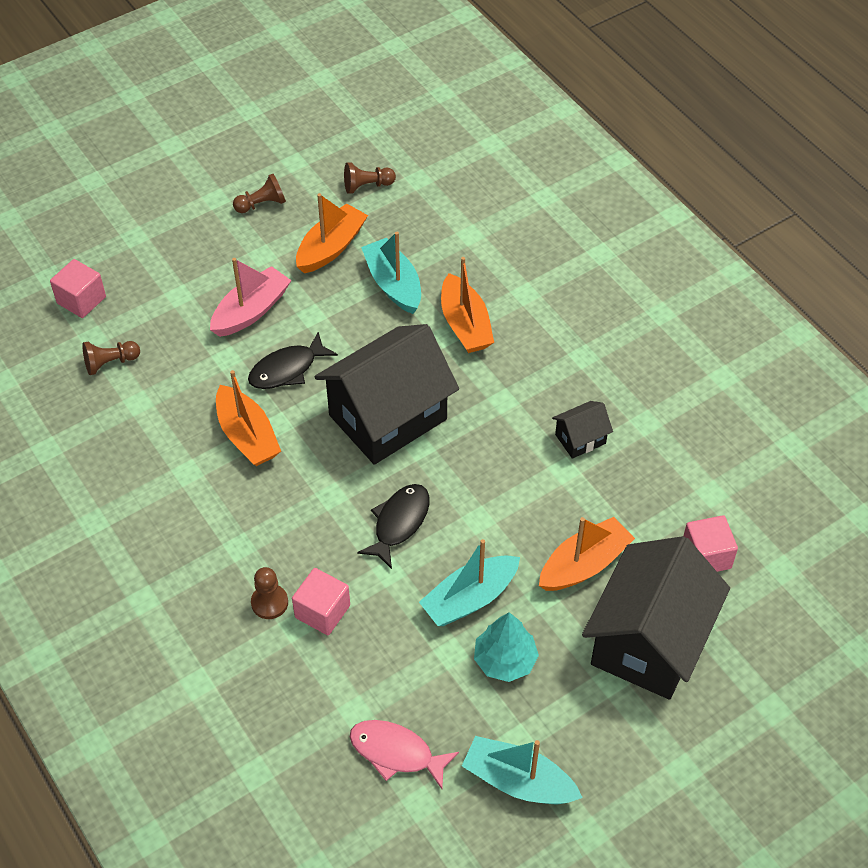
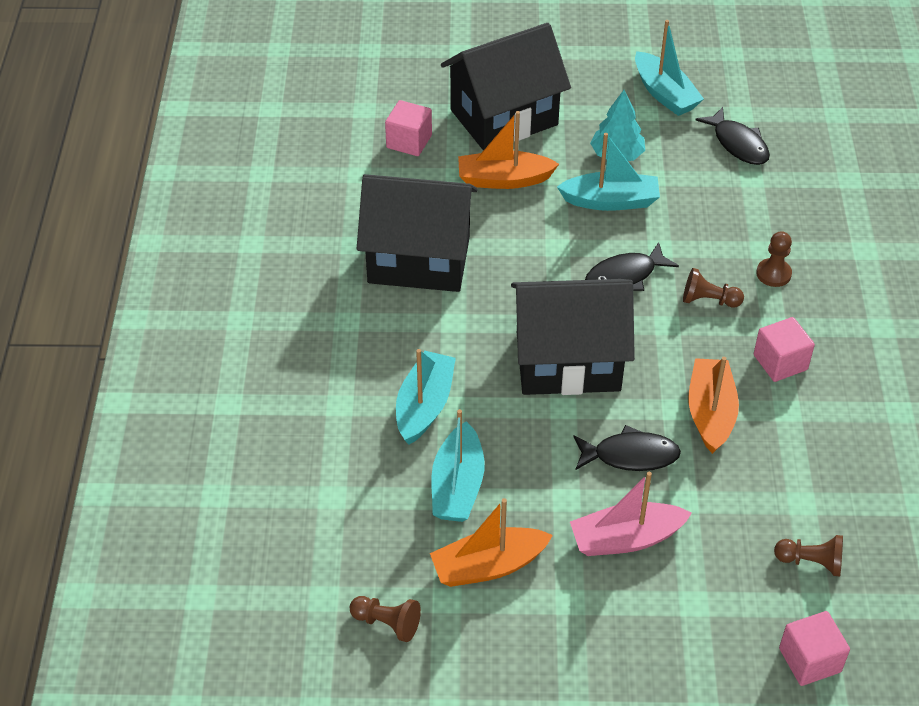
camera: 145 degrees left, 5 degrees down
brown pawn [233,174,286,213] -> brown pawn moved to [683,268,744,308]
pink cube [292,568,350,635] -> pink cube moved to [754,317,815,382]
pink fish [350,720,459,789] -> black fish [696,107,770,165]
orange boat [441,257,494,353] -> turquoise boat [396,349,456,445]
black house [552,401,613,459] -> black house [357,174,478,292], size x2.32

